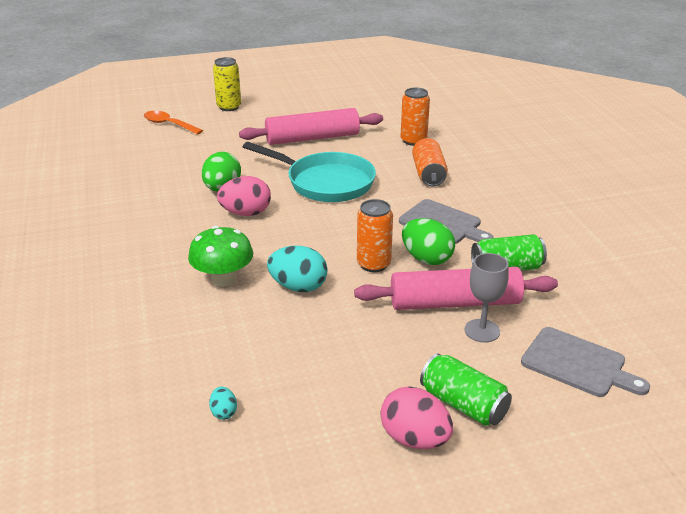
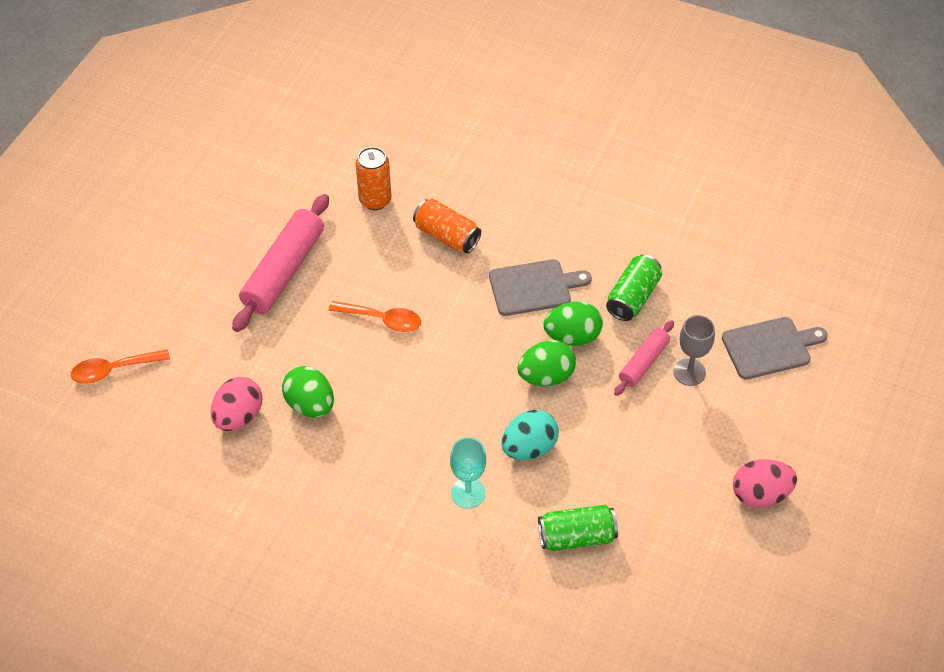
camera: 50 degrees left, 20 degrees up
green mushroom [188,226,253,287] -> turquoise goblet [450,437,486,508]
turquoise egg [209,386,237,420] -> none
yellow can [213,57,241,111] -> none
pink egg [217,176,271,216] -> pink egg moved to [211,377,262,431]
turquoise pan [243,142,376,202] -> orange spoon [329,301,421,332]
pink rolling pin [354,267,558,310] -> pink rolling pin [614,320,674,396], size x0.56
orange can [357,199,393,272] -> green egg [517,340,576,386]
green can [420,353,512,426] -> green can moved to [538,505,618,551]

